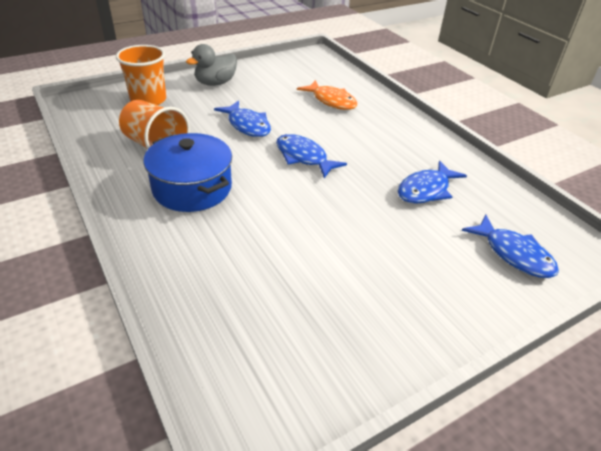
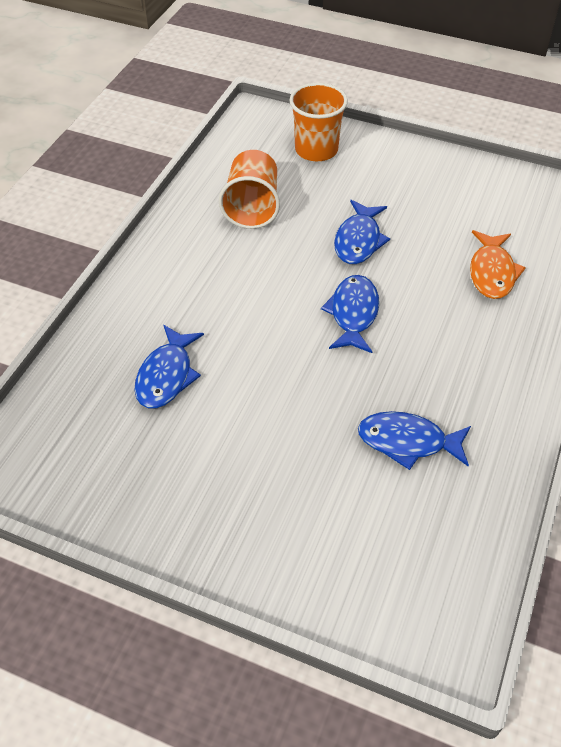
camera: 55 degrees right, 10 degrees up
blue pot [144,133,232,212] -> none
grey duck [186,44,237,86] -> none
blue fish [462,215,559,278] -> blue fish moved to [134,325,204,408]

